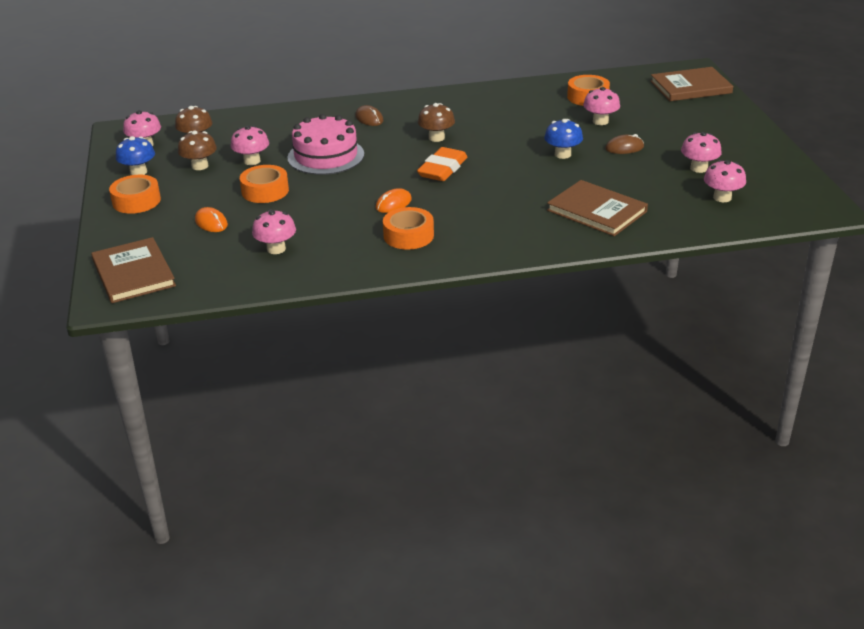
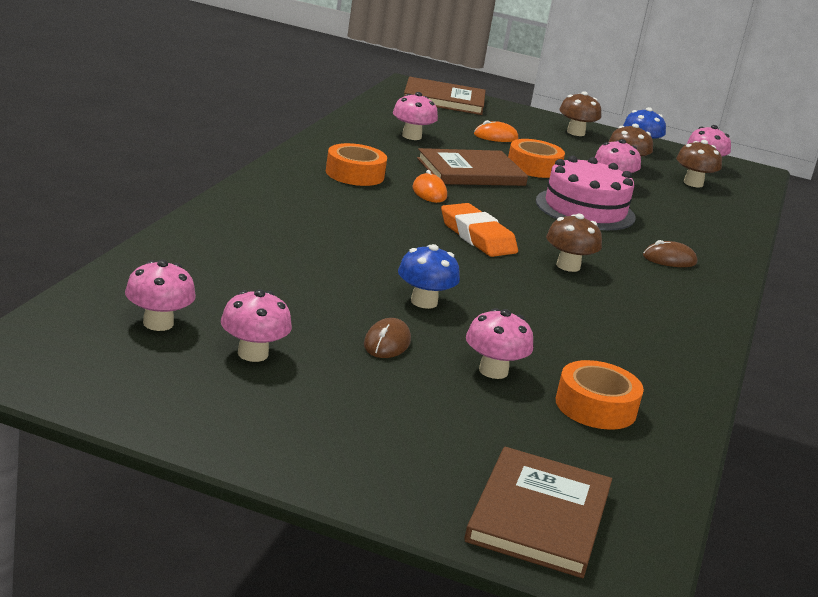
camera: 115 degrees right, 10 degrees down
orange tape [109,175,161,214] -> brown mushroom [559,91,601,136]
brown book [547,180,648,236] -> brown book moved to [417,148,528,186]

